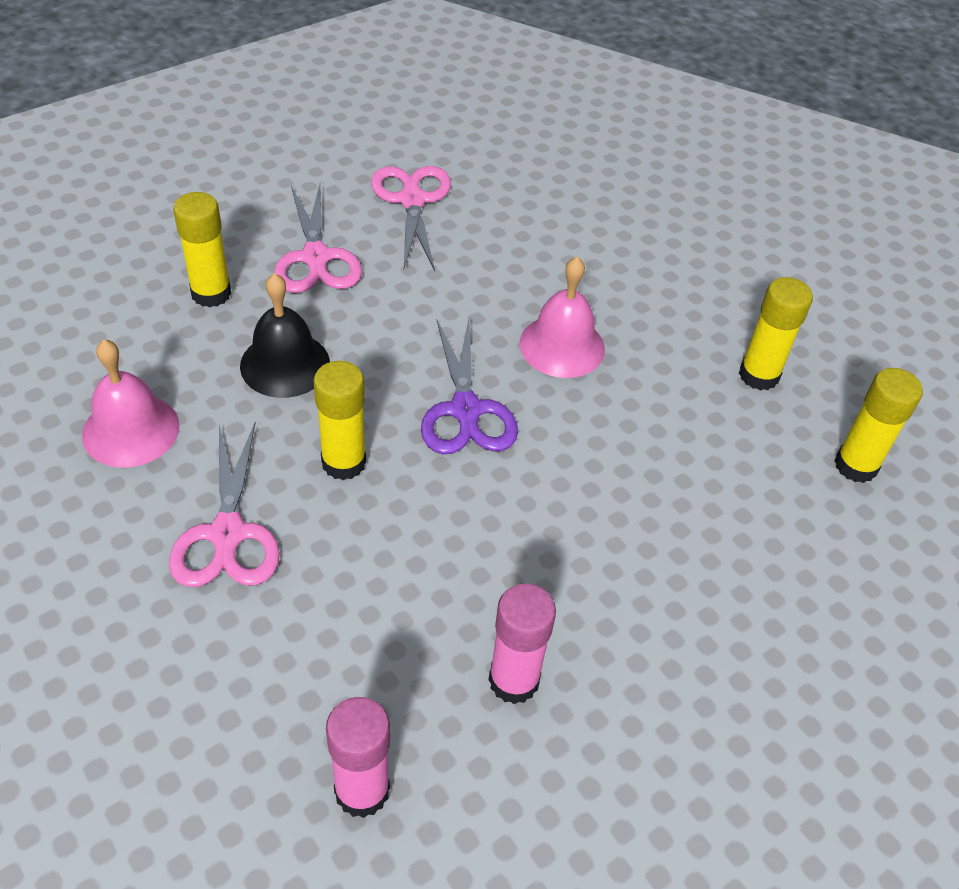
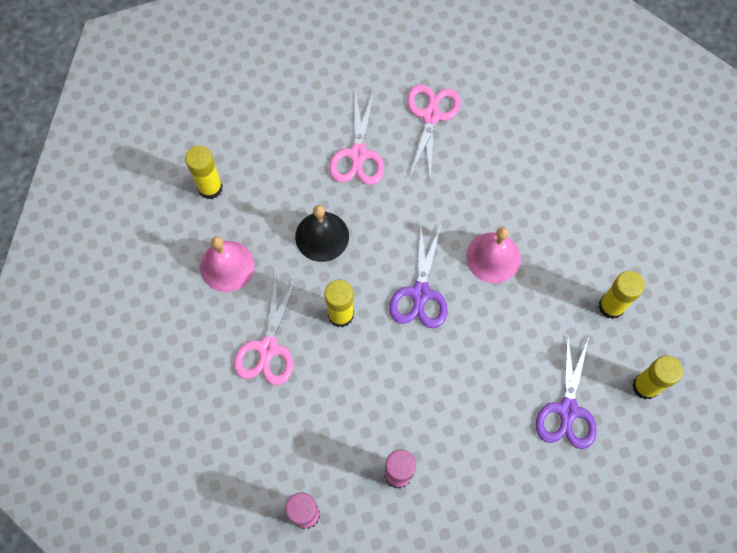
camera: 20 degrees right, 20 degrees up
yellow glue stick [173,192,232,307] -> yellow glue stick moved to [185,145,223,199]
none -> purple scissors [536,332,597,449]

